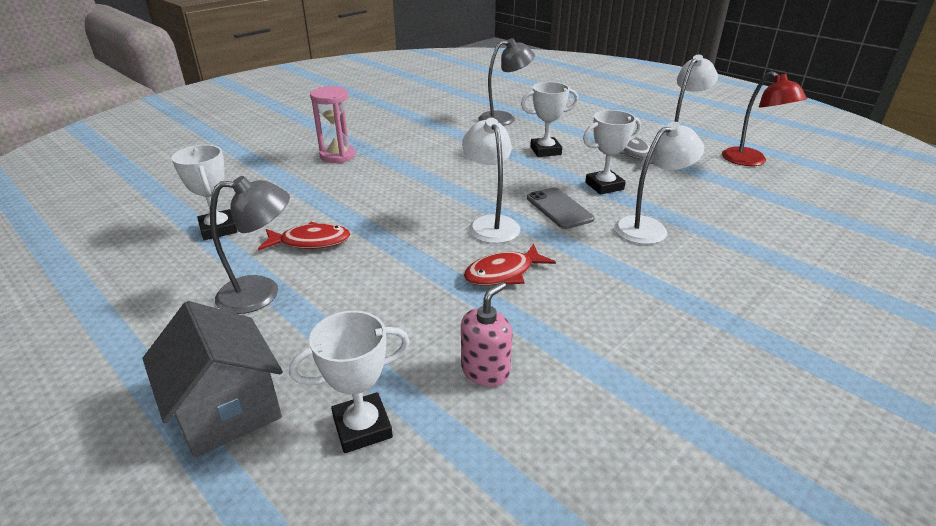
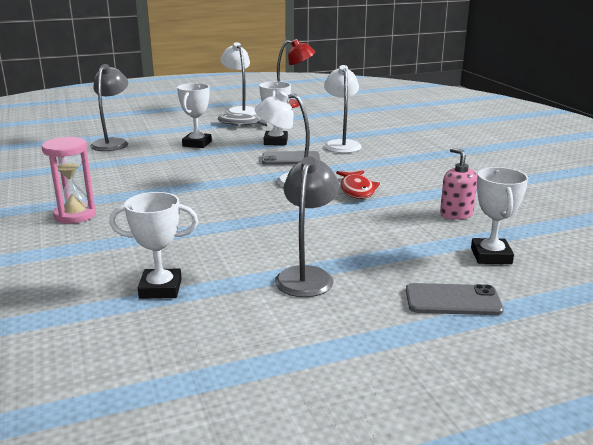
camera: 65 degrees left, 10 degrees down
grey house [142,301,283,458] -> grey phone [406,283,504,315]
red fish [258,222,350,251] -> none

